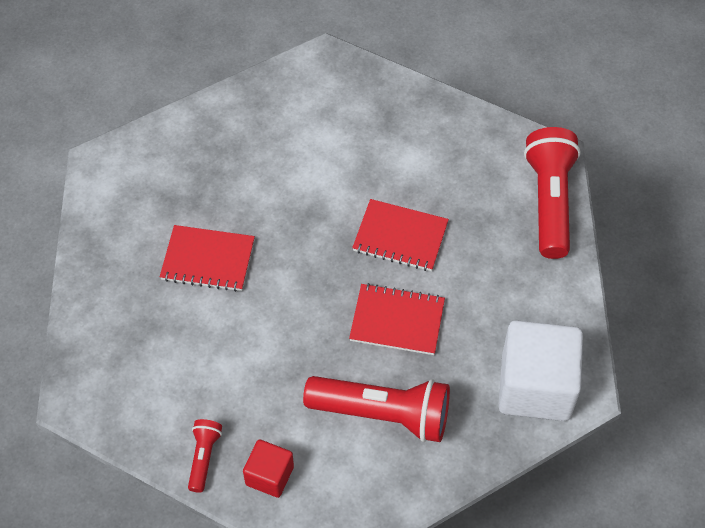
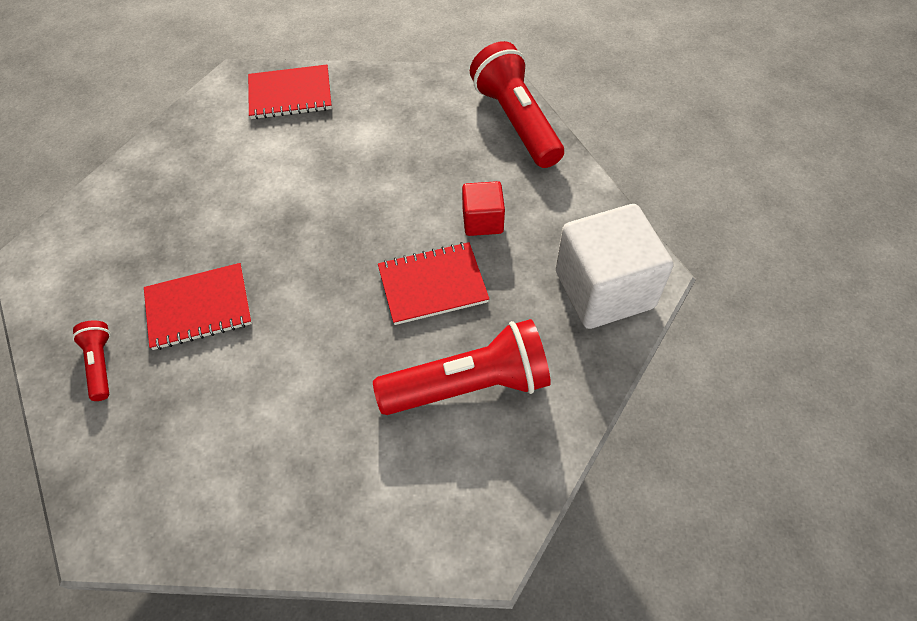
camera: 25 degrees left, 0 degrees up
red flashlight [188,419,222,493] -> red flashlight moved to [72,320,111,401]
red cube [243,439,294,498] -> red cube moved to [462,181,505,236]
red notebook [352,199,449,271] -> red notebook moved to [248,64,332,119]

